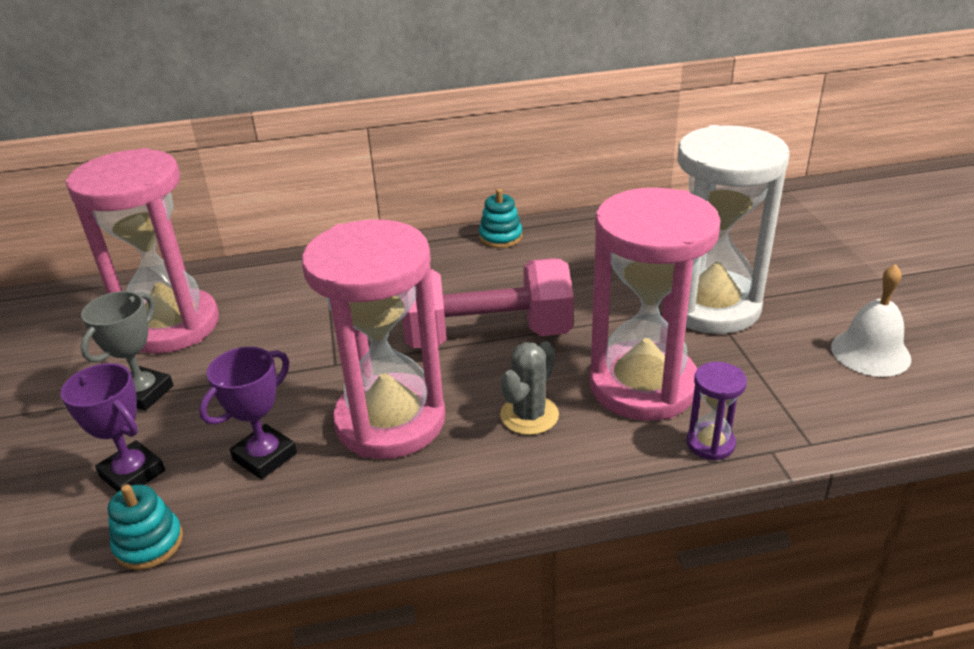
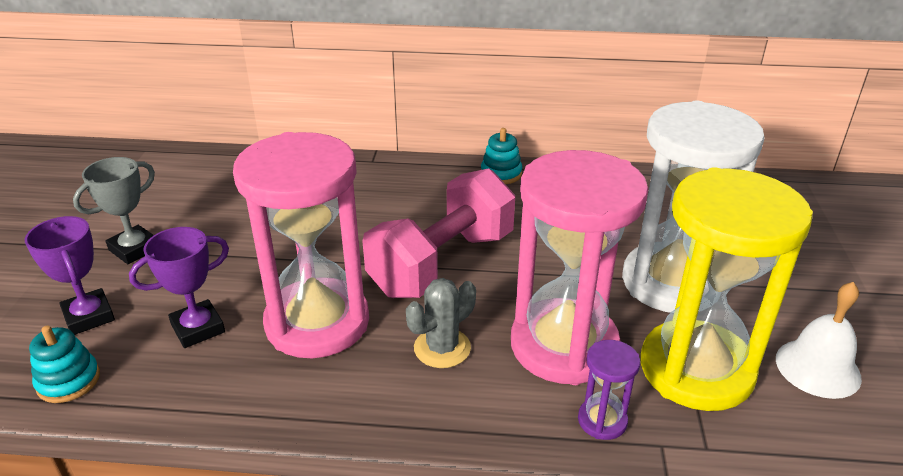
camera: 15 degrees right, 0 degrees up
pink hourglass [66,148,219,354] -> none
pink dumbbell [402,258,574,348] -> pink dumbbell turned 60 degrees counterclockwise [362,168,515,298]
none -> yellow hourglass [641,167,813,411]

